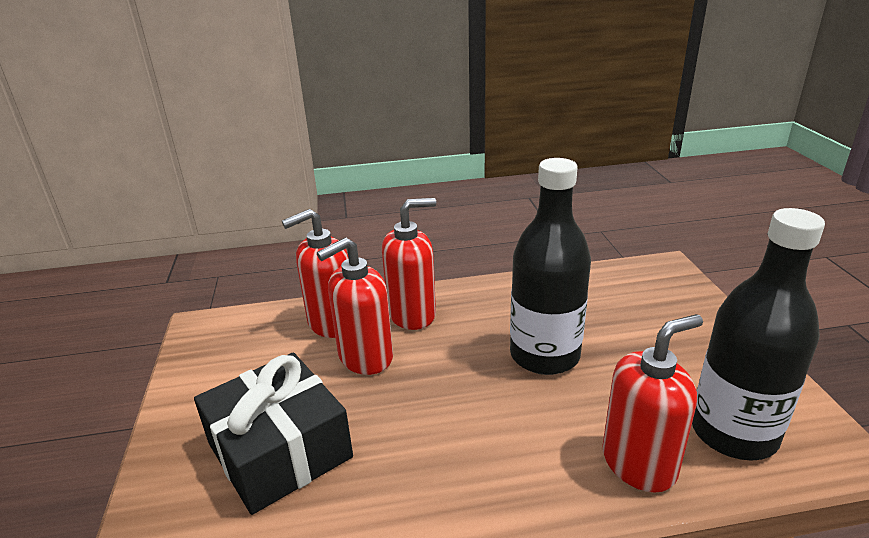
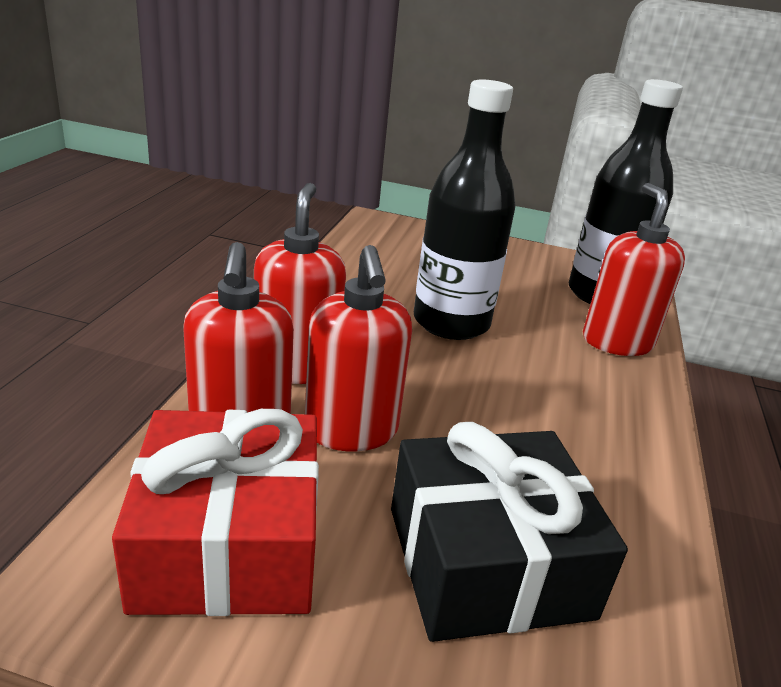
camera: 70 degrees left, 0 degrees up
none -> red gift [112,409,319,616]

